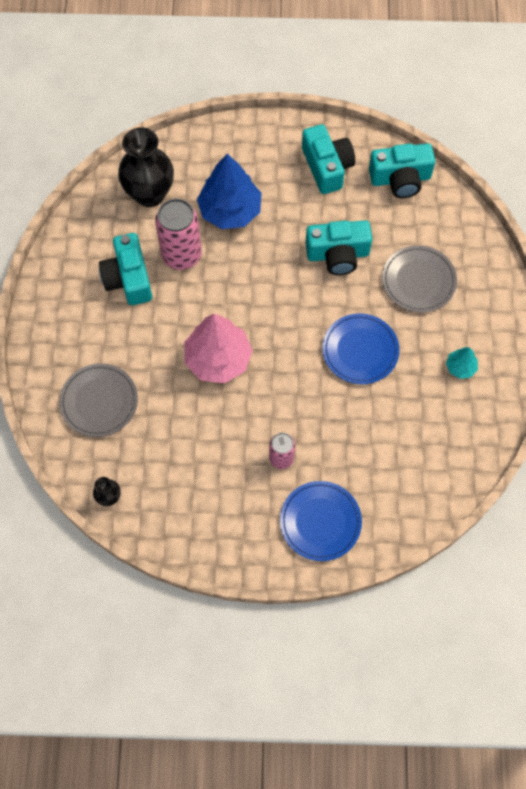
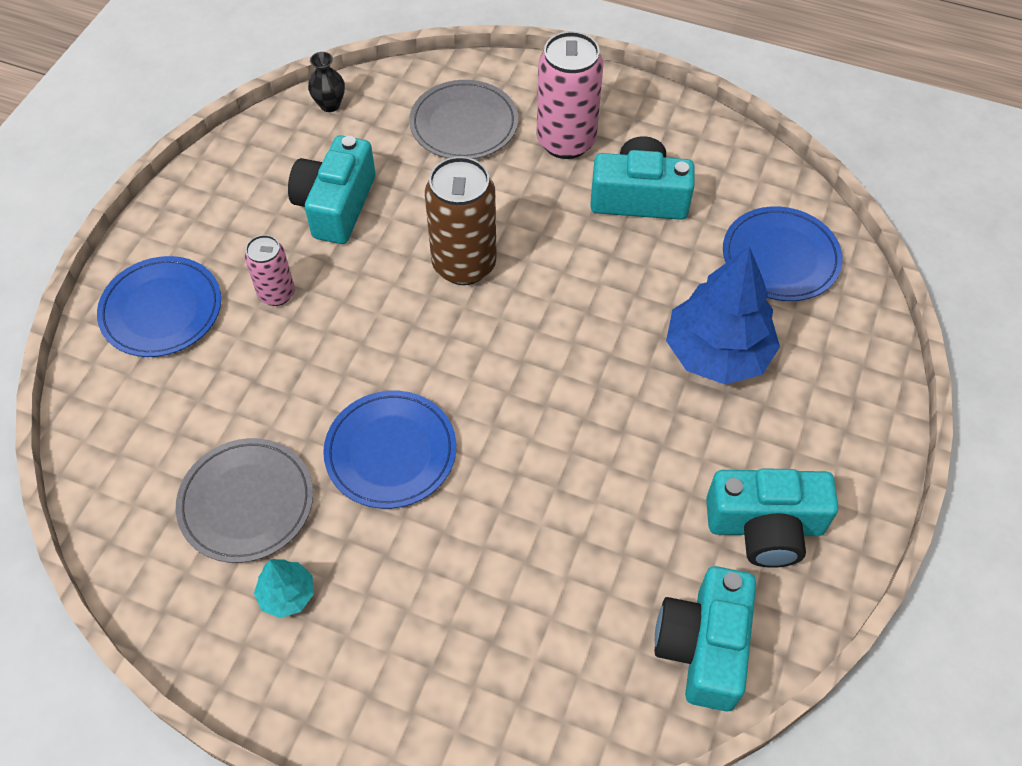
camera: 110 degrees right, 10 degrees down
black vase [118,127,174,207] -> blue plate [723,206,843,301]
pink can [155,198,202,270] -> pink can moved to [536,31,604,159]
pink tree [185,314,253,384] -> brown can [425,157,497,285]
turquoise camera [306,220,372,275] -> turquoise camera moved to [288,135,376,244]
grey plate [382,245,457,313] -> grey plate moved to [176,438,313,563]

